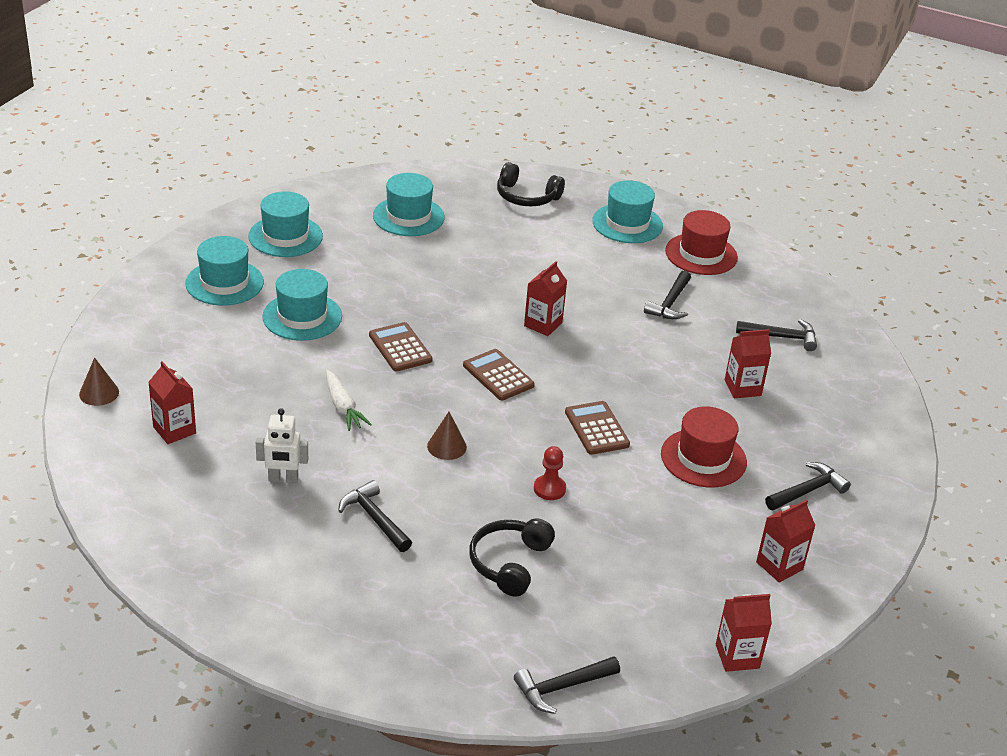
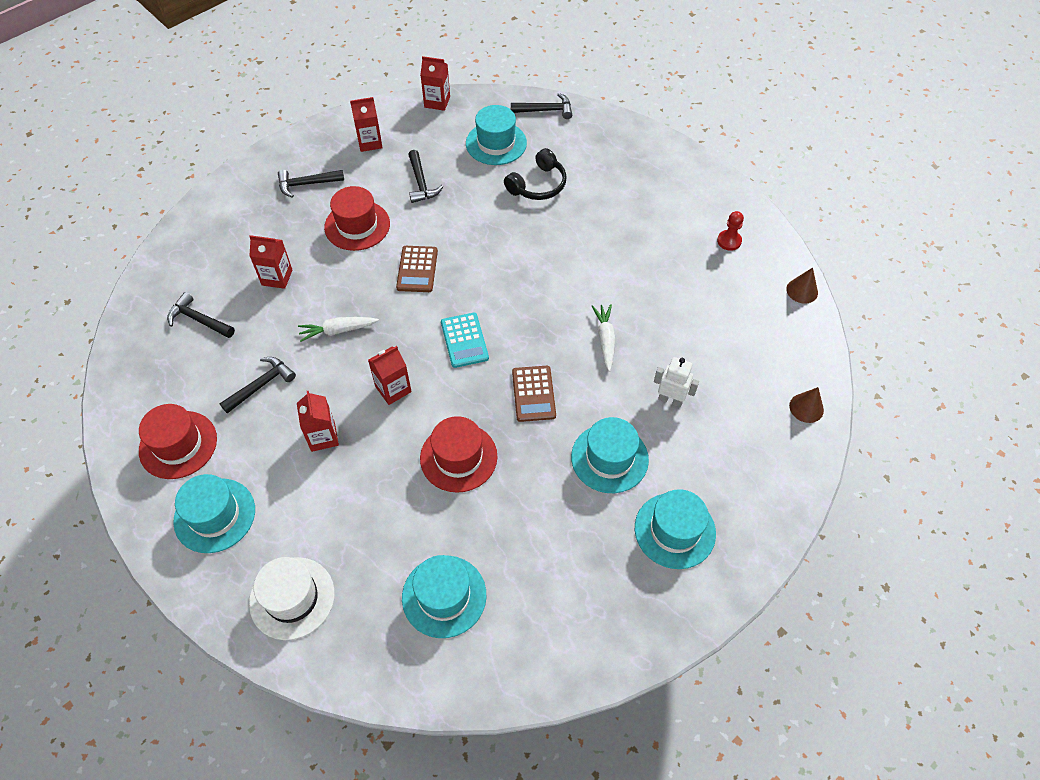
camera: 155 degrees left, 20 degrees up
red carton [148,361,196,444] -> red carton moved to [297,391,339,452]
turquoise hat [248,191,323,257] -> turquoise hat moved to [466,105,527,165]
white robot [256,408,308,483] -> white robot moved to [654,357,699,407]
black hammer [338,480,412,552] -> black hammer moved to [408,150,443,203]
brown cone [427,412,467,460] -> brown cone moved to [786,268,818,303]
brown calculator [463,349,535,400] -> turquoise calculator [441,313,489,368]
black headphones [497,162,565,206] -> white hat [249,557,335,640]
red pawn [534,446,566,500] -> red pawn moved to [717,211,744,251]
none -> white carrot [298,317,379,342]
none -> red hat [420,416,497,493]

